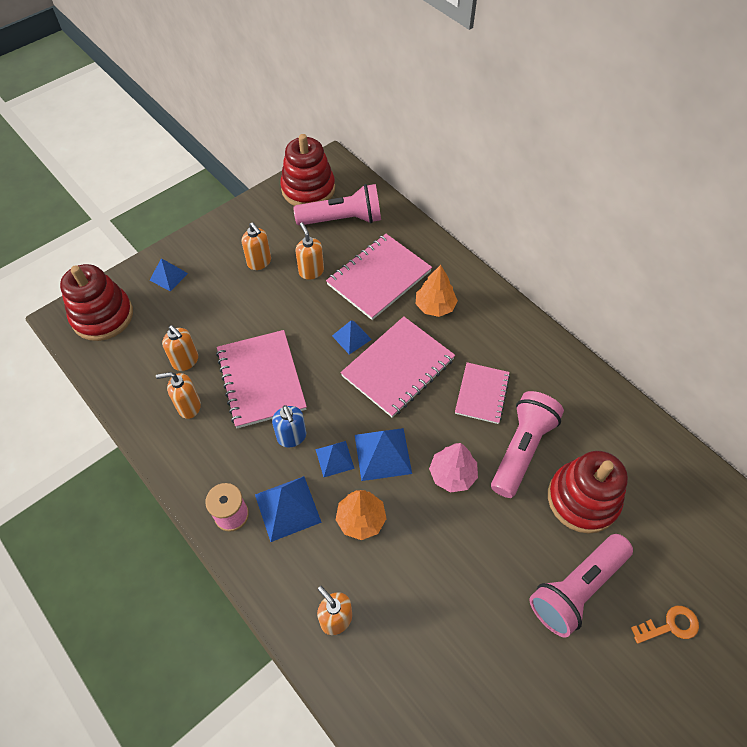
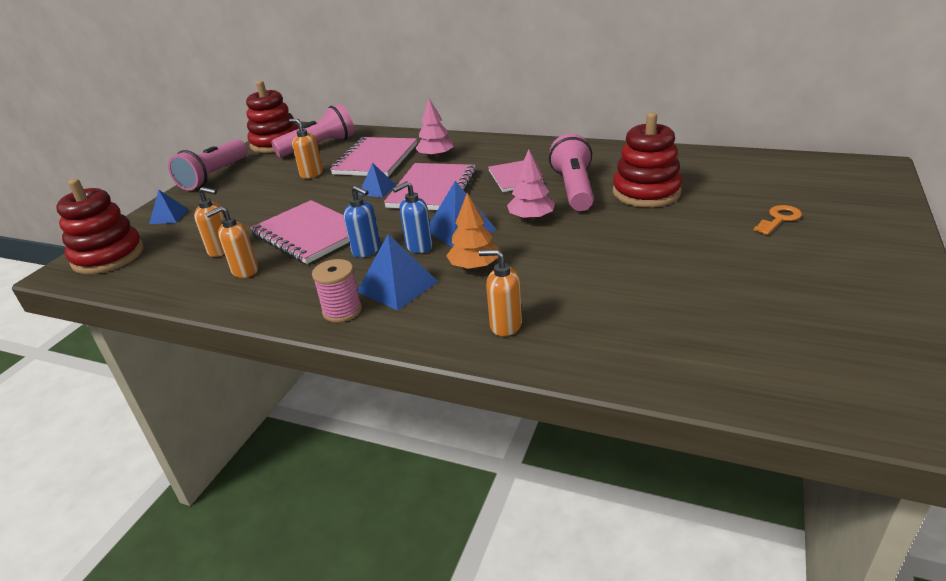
camera: 25 degrees left, 25 degrees down
orange soap dispenser [242,222,271,270] -> none
blue pyramid [316,441,355,477] -> blue soap dispenser [392,181,432,253]
orange tree [416,265,458,317] -> pink tree [415,99,454,158]
pink flashlight [530,534,633,638] -> pink flashlight moved to [168,139,248,191]

